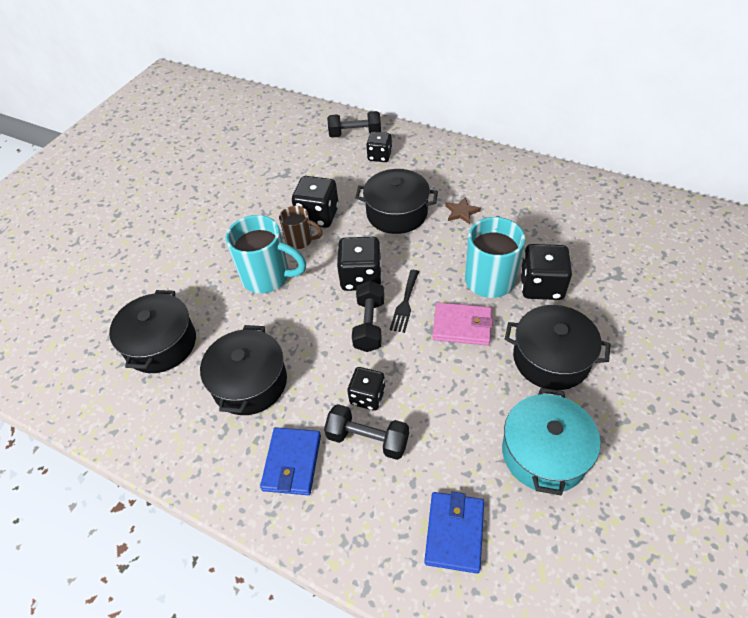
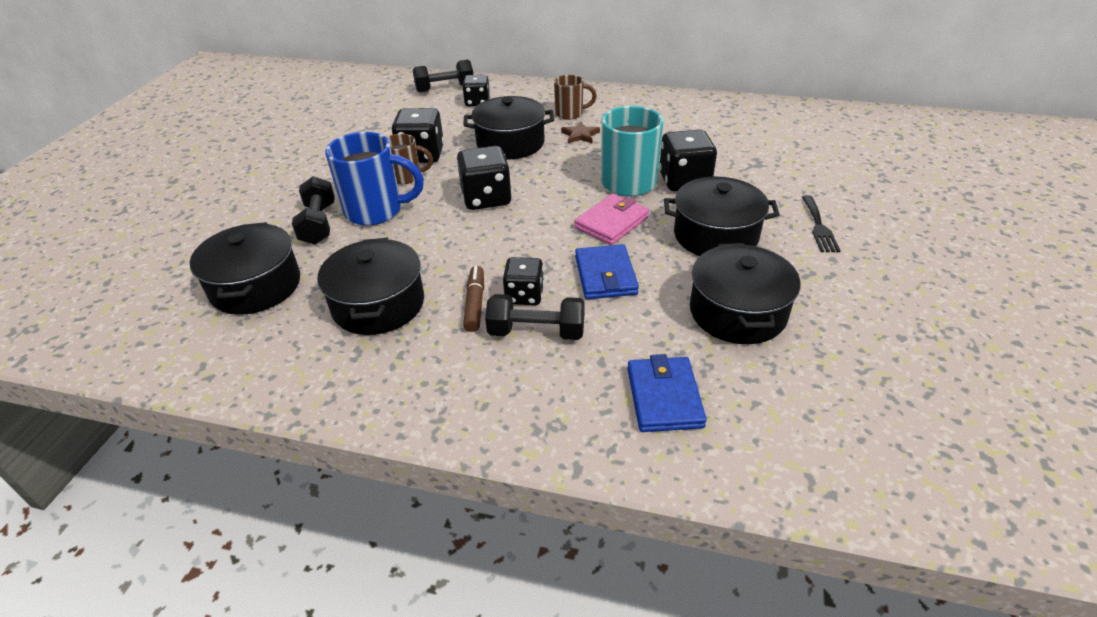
camera: 15 degrees left, 10 degrees down
turquoise mug [225,215,306,293] -> blue mug [325,132,424,226]
blue wallet [260,427,321,495] -> blue wallet moved to [575,244,639,299]
black dumbbell [352,281,384,352] -> black dumbbell moved to [292,176,335,245]
black fork [390,270,419,333] -> black fork moved to [802,195,841,252]
pink wallet [432,302,493,346] -> pink wallet turned 45 degrees counterclockwise [574,194,649,245]
turquoise pot [502,388,600,495] -> black pot [690,243,800,344]
none -> brown marker [463,266,484,332]
none -> brown mug [554,75,597,120]

